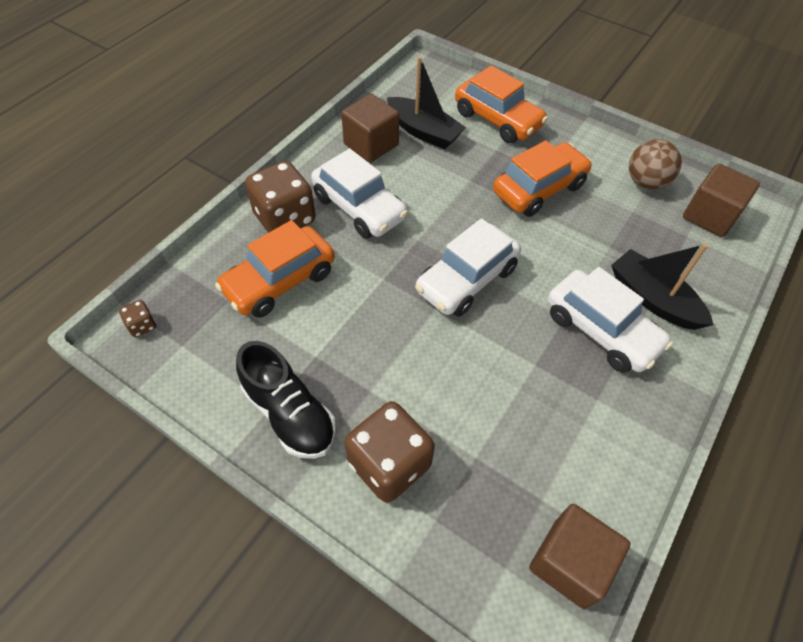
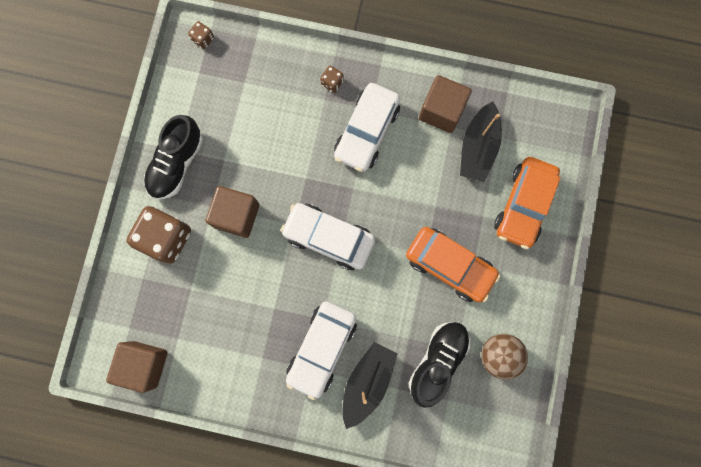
camera: 70 degrees right, 25 degrees up
orange car [215,220,335,318] -> none
brown dice [245,161,315,233] -> brown dice [320,66,344,93], size x0.44
brown cube [683,163,760,237] -> brown cube moved to [206,186,259,238]
none -> black shoe [409,322,470,408]

